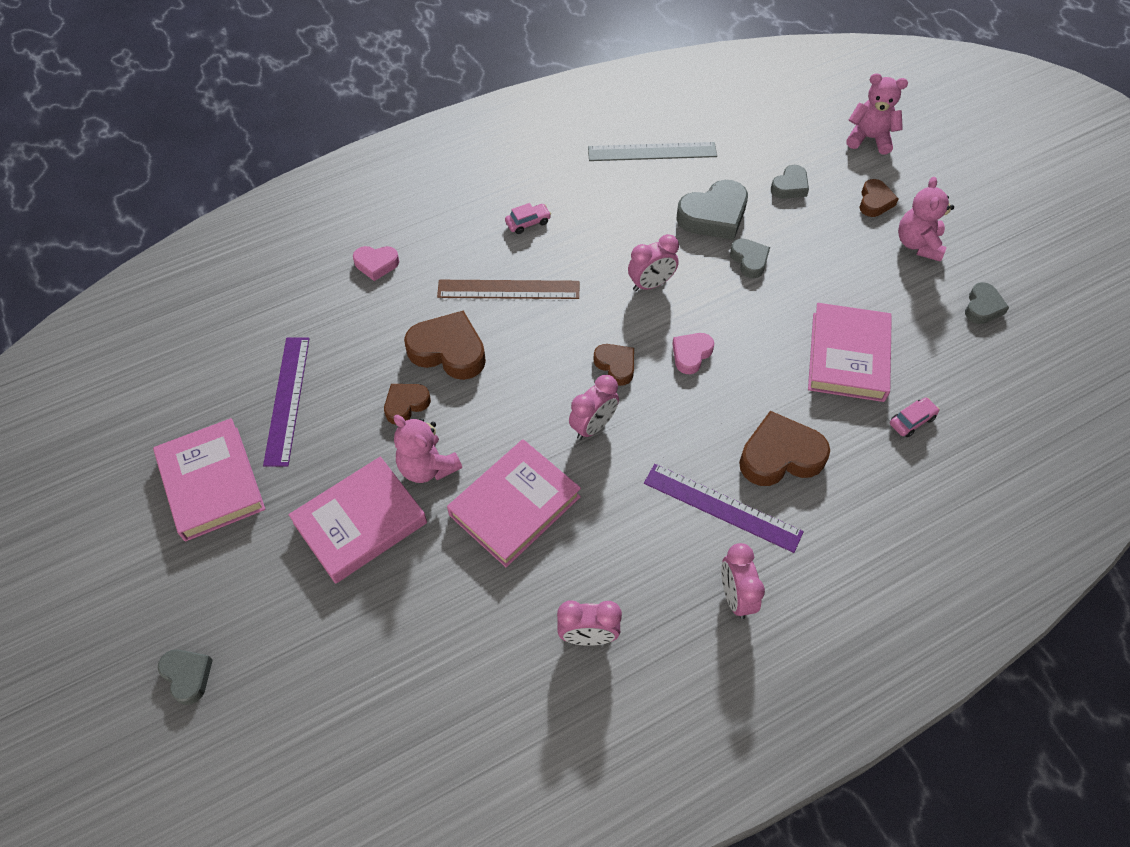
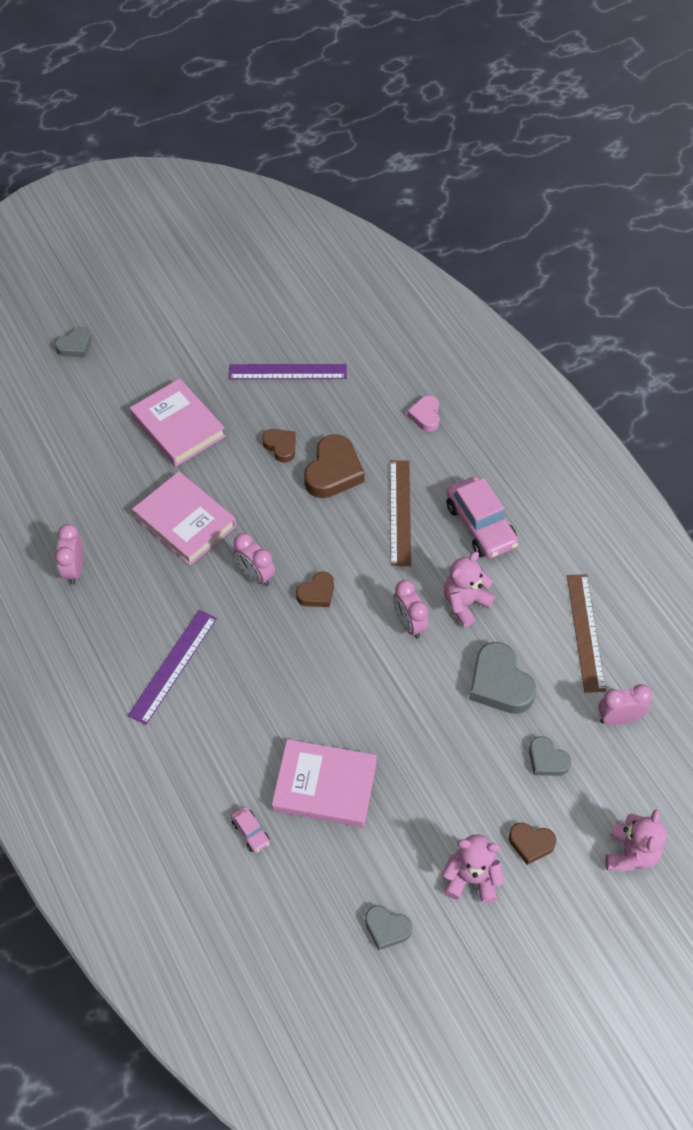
camera: 90 degrees right, 0 degrees up
pink book [153,418,266,541] -> none
pink teddy bear [394,415,462,483] -> pink teddy bear moved to [444,552,495,627]
pink car [505,203,551,234] -> pink car [446,477,518,559], size x2.16
grey ruler [588,142,717,161] -> brown ruler [567,574,606,693]
pink heart [672,333,714,374] -> none
pink clock [721,543,765,619] -> pink clock moved to [598,684,652,725]
grey heart [730,238,770,278] -> none
brown heart [739,411,830,486] -> none

